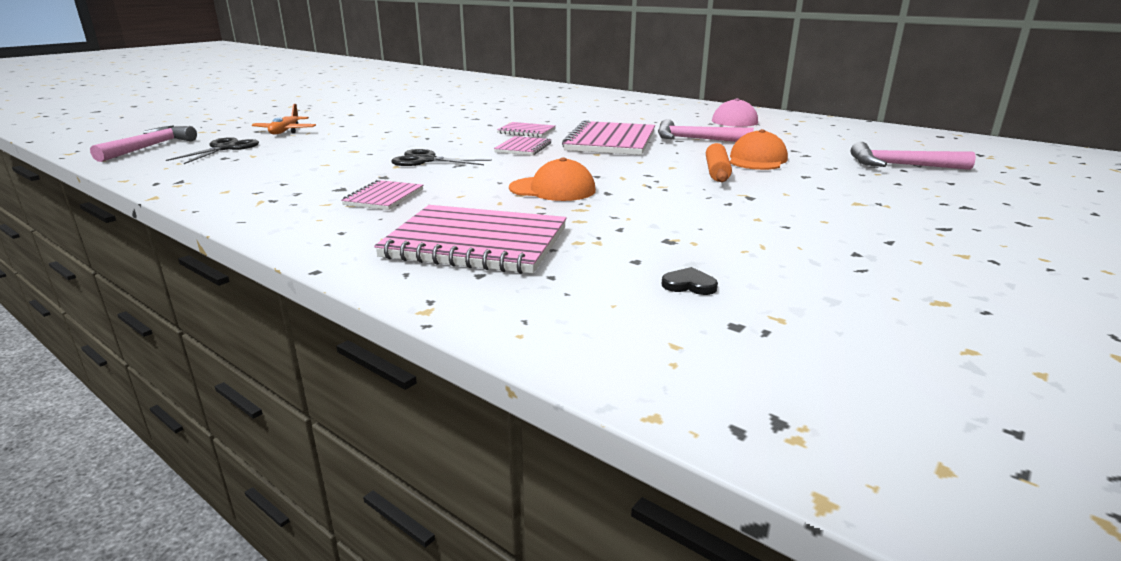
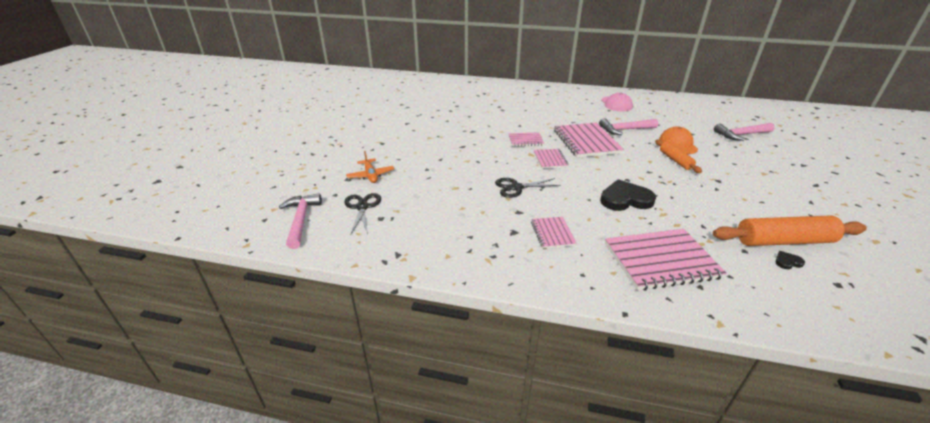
camera: 25 degrees left, 10 degrees up
orange cap [509,158,596,201] -> black heart [600,179,656,211]
none -> orange rolling pin [713,215,867,246]

